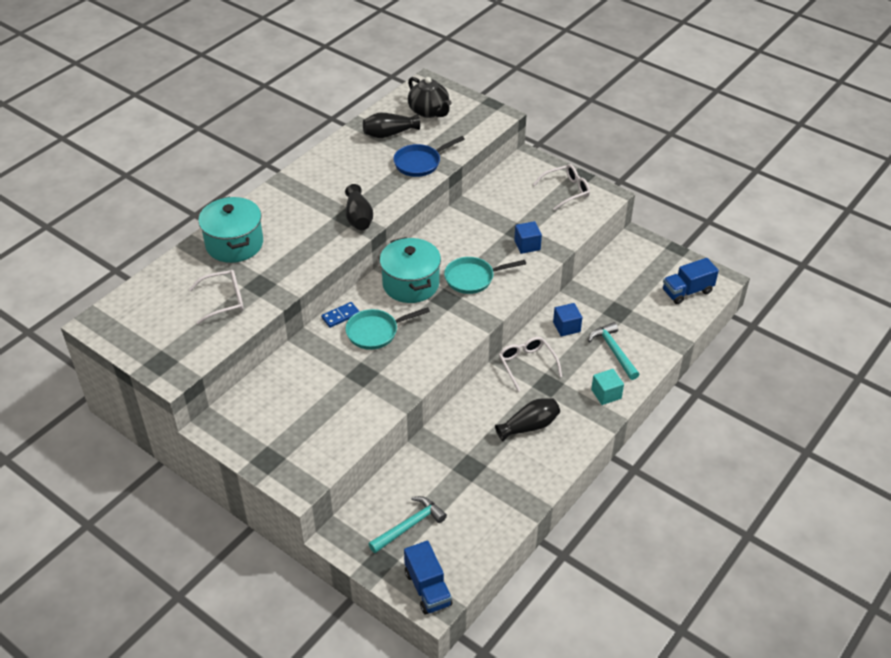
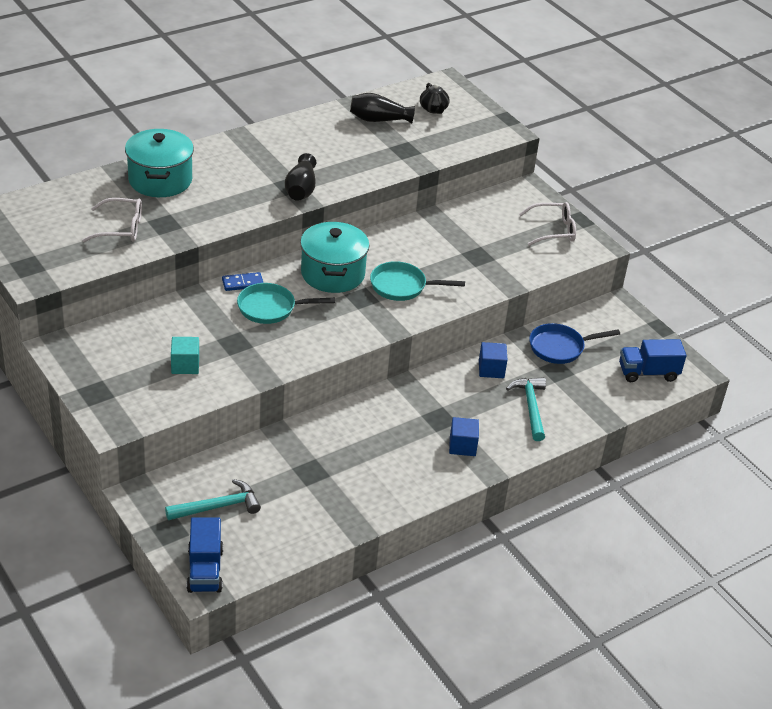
camera: 15 degrees right, 5 degrees down
blue pan [393,136,465,177] -> blue pan moved to [529,323,620,364]
black teapot [408,77,452,118] -> black teapot [420,83,450,114], size x0.64
black vase [495,398,560,441] -> none
white glasses [499,337,562,392] -> none
blue cube [514,221,542,254] -> blue cube moved to [449,417,479,456]
turquoise cube [591,369,624,405] -> turquoise cube moved to [171,337,199,374]

